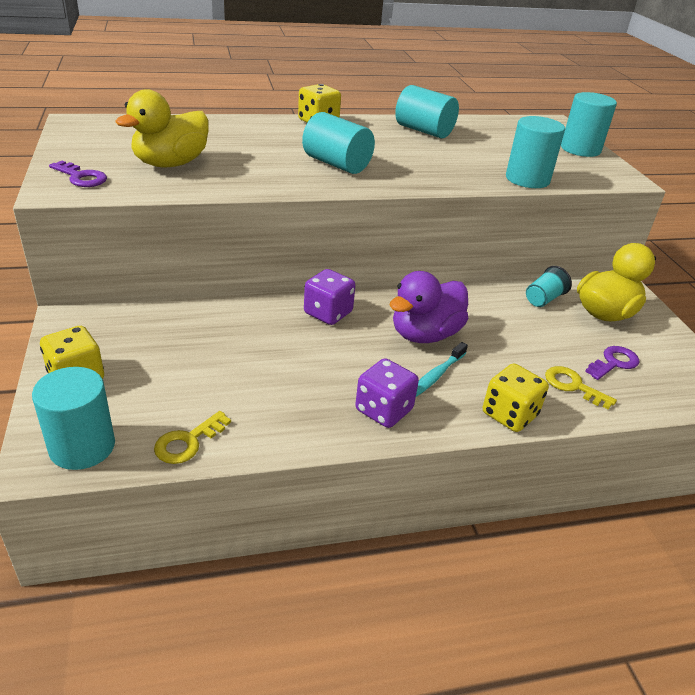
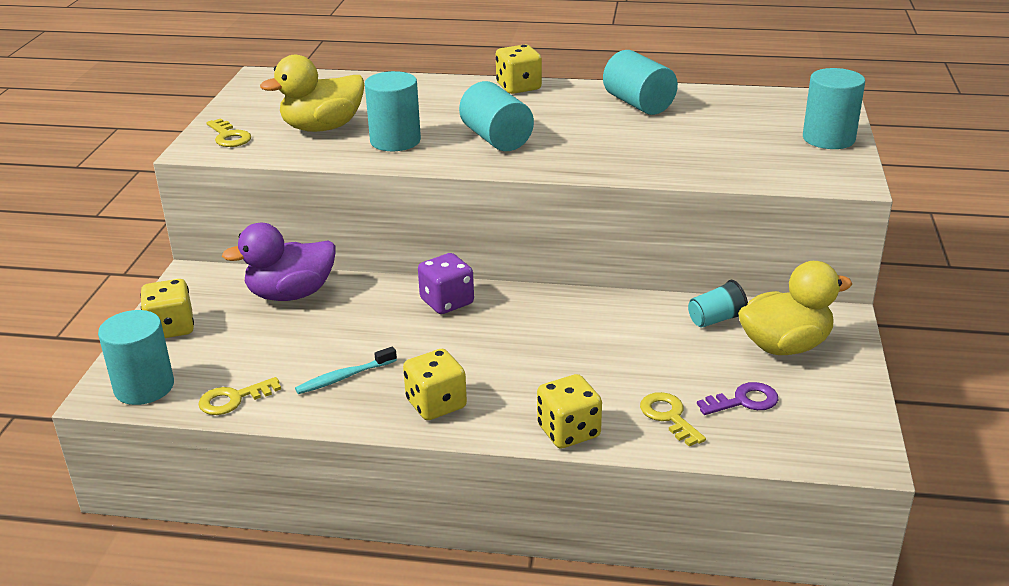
camera: 25 degrees right, 5 degrees down
purple key [49,161,107,187] -> yellow key [206,118,251,147]
purple dice [355,358,419,428] -> yellow dice [403,349,467,420]
purple duck [390,271,468,343] -> purple duck moved to [222,223,335,301]
turquoise toothbrush [416,342,468,397] -> turquoise toothbrush moved to [295,347,397,394]
turquoise cylinder [506,116,565,188] -> turquoise cylinder moved to [365,71,421,151]

